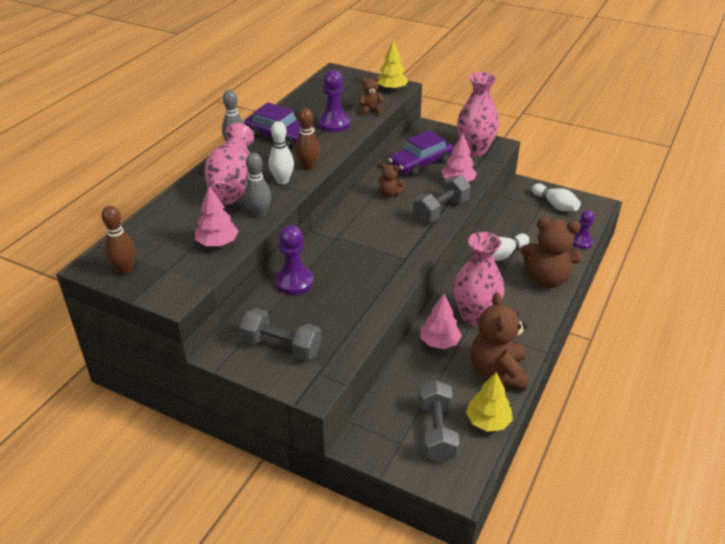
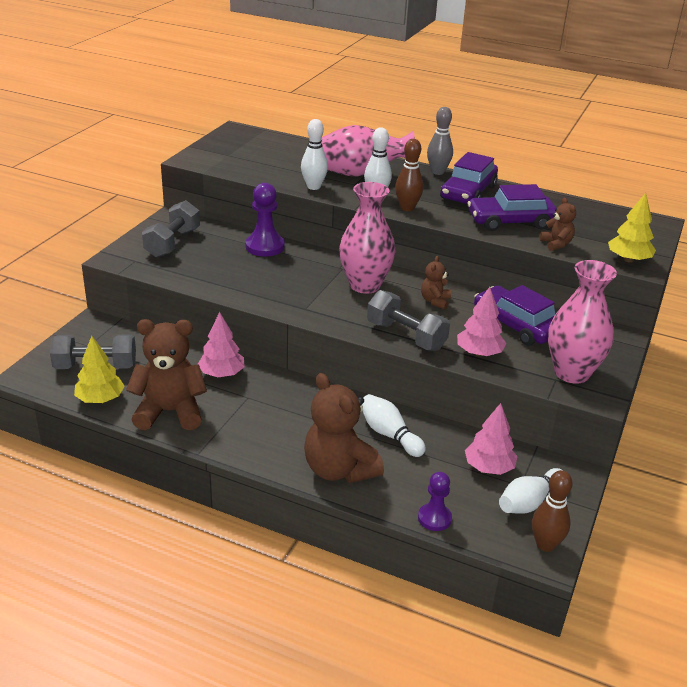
camera: 85 degrees right, 5 degrees down
brown bowling pin [102,206,136,275] -> brown bowling pin moved to [532,470,573,552]
pink tree [195,186,239,246] -> pink tree moved to [465,403,518,475]
grey bowling pin [244,153,271,218] -> white bowling pin [301,119,328,190]
purple pawn [318,70,350,132] -> purple car [468,184,557,231]
pink vase [453,232,504,326] -> pink vase moved to [339,182,396,294]
brown teddy bear [521,217,582,288] -> brown teddy bear turned 45 degrees counterclockwise [304,373,384,483]

